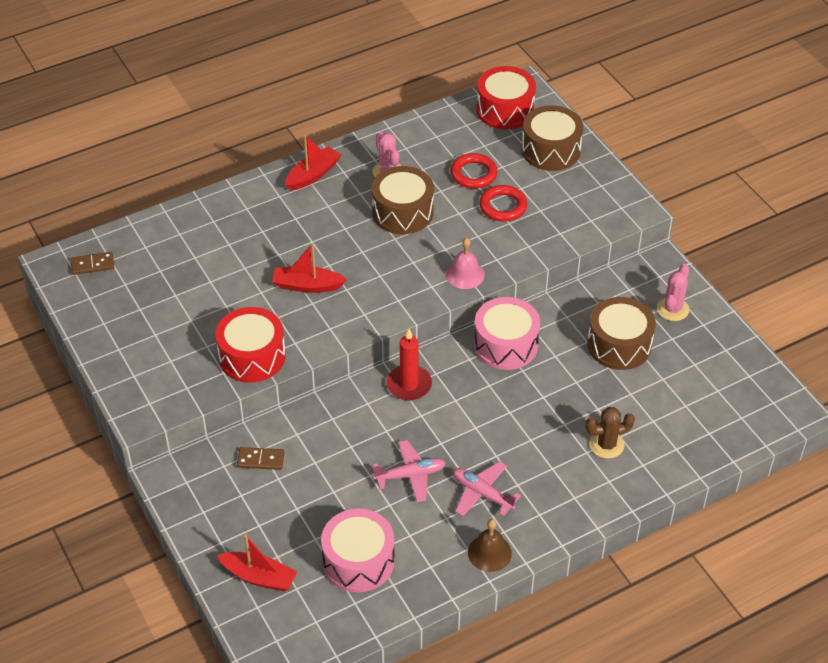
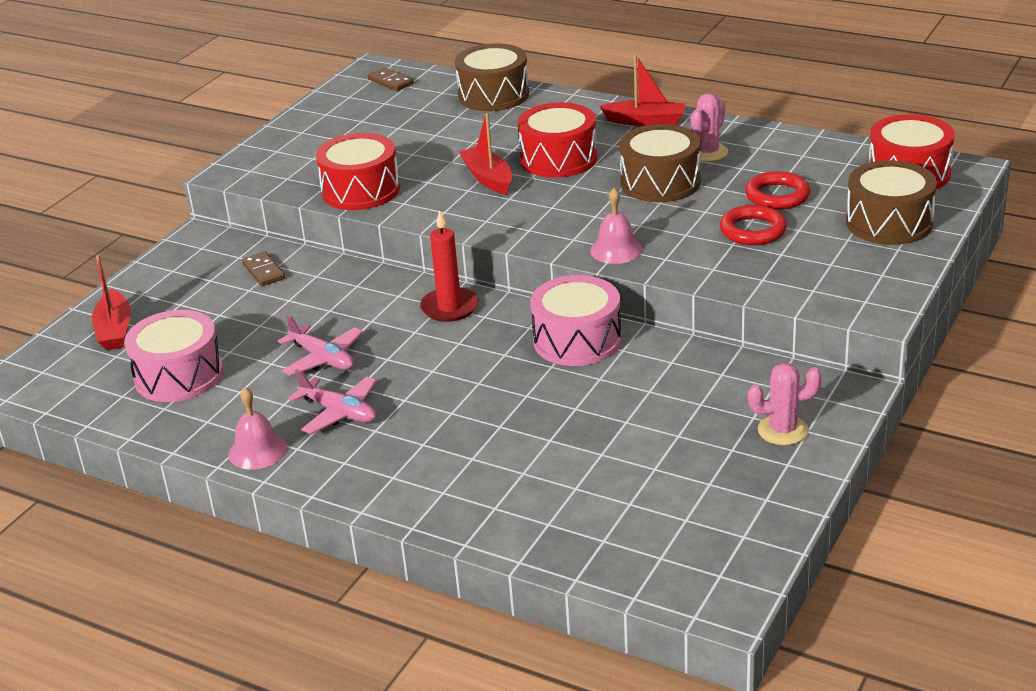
camera: 60 degrees right, 15 degrees down
pink plane [453,461,521,516] -> pink plane turned 120 degrees clockwise [289,369,376,434]
brown bell [468,519,512,572] -> pink bell [229,387,287,470]
brown cactus [586,407,635,459] -> none
brown drum [587,297,656,370] -> brown drum moved to [455,43,529,111]
none -> red drum [518,102,597,178]

